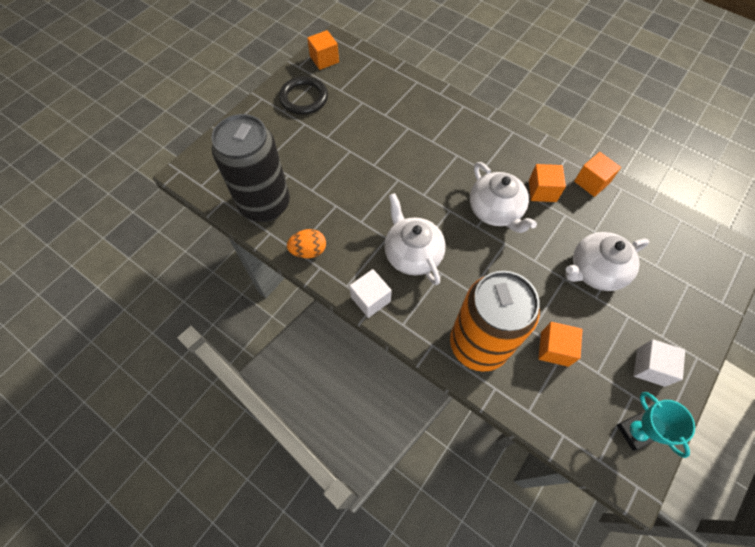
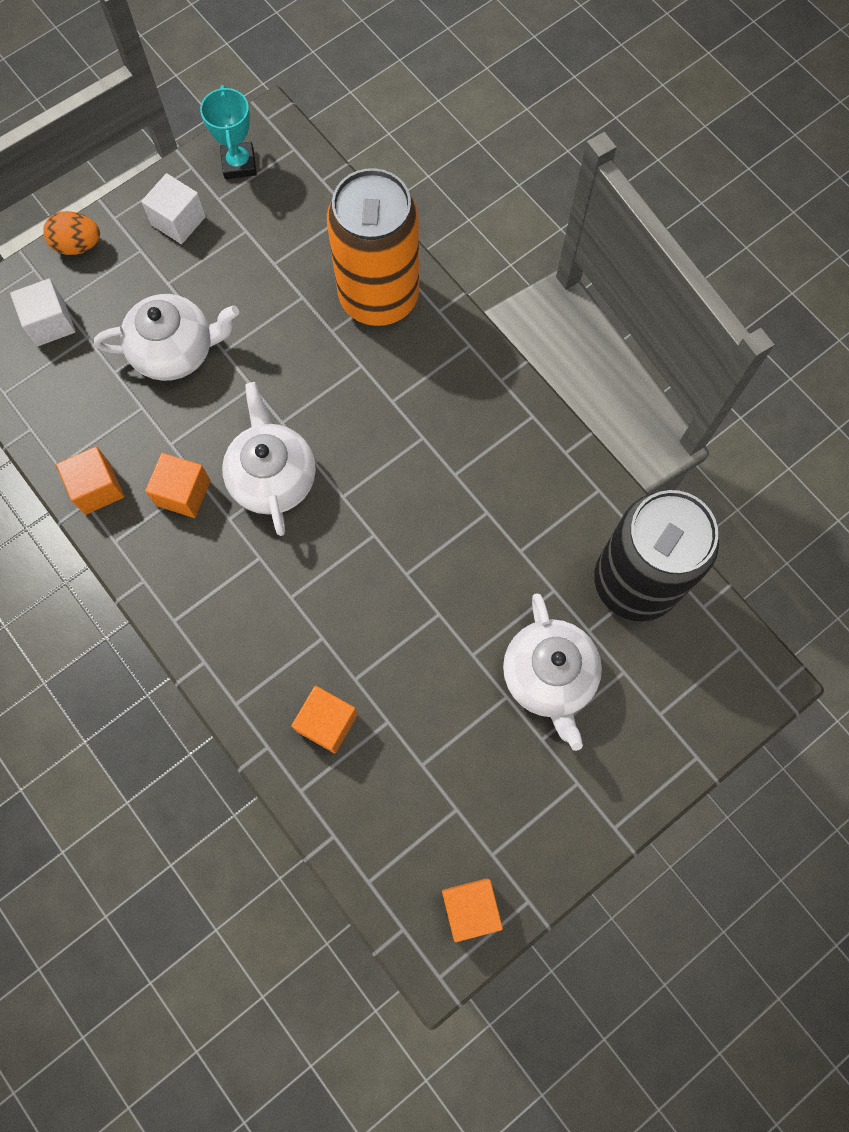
camera: 165 degrees left, 10 degrees up
black ring [279,76,328,115] -> none
orange egg [287,229,326,258] -> orange egg moved to [43,211,100,255]
white cube [350,269,392,318] -> white cube moved to [10,278,76,346]
white teapot [384,193,446,285] -> white teapot moved to [503,593,602,751]
orange cube [538,322,582,367] -> orange cube moved to [291,686,358,753]

